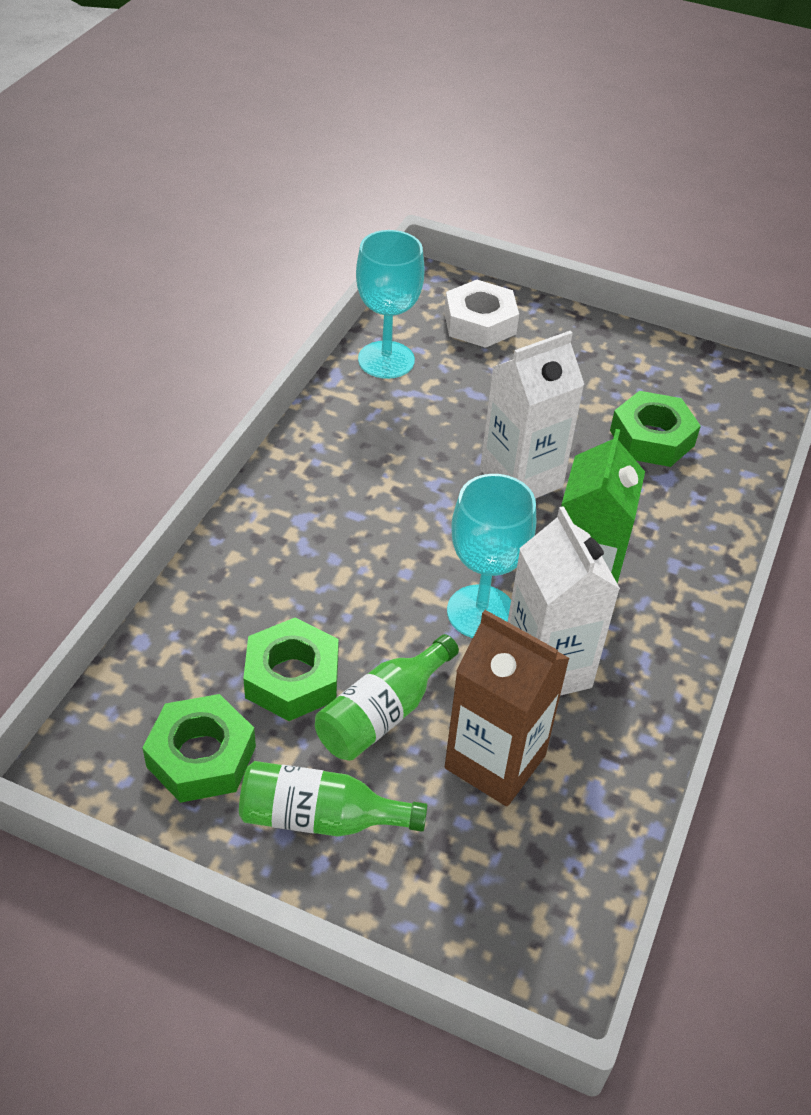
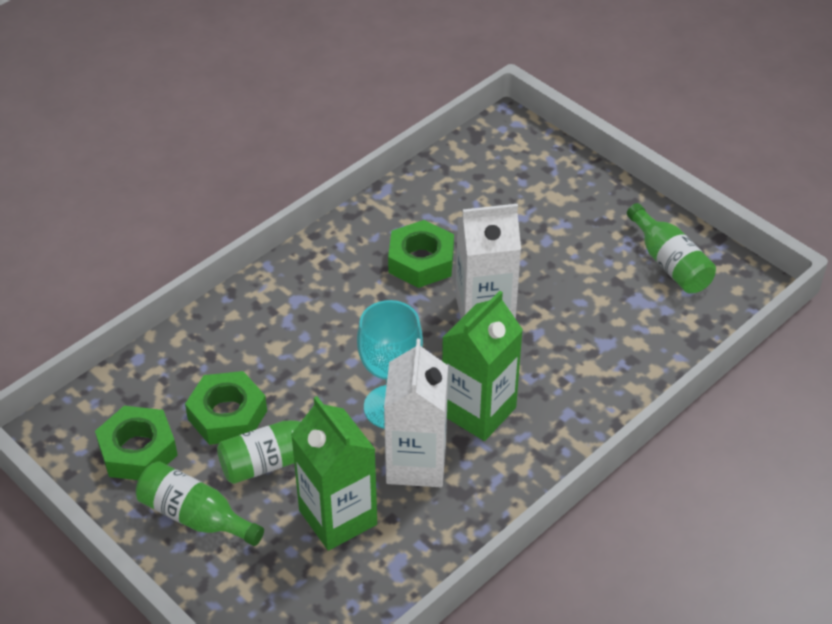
camera: 25 degrees right, 0 degrees up
turquoise goblet [356,230,425,379] -> none
white nut [444,280,519,348] -> none
brown carton [445,610,570,806] -> green carton [291,396,377,551]
green nut [610,391,701,467] -> green nut moved to [388,220,454,288]
none -> green bottle [627,203,716,294]

